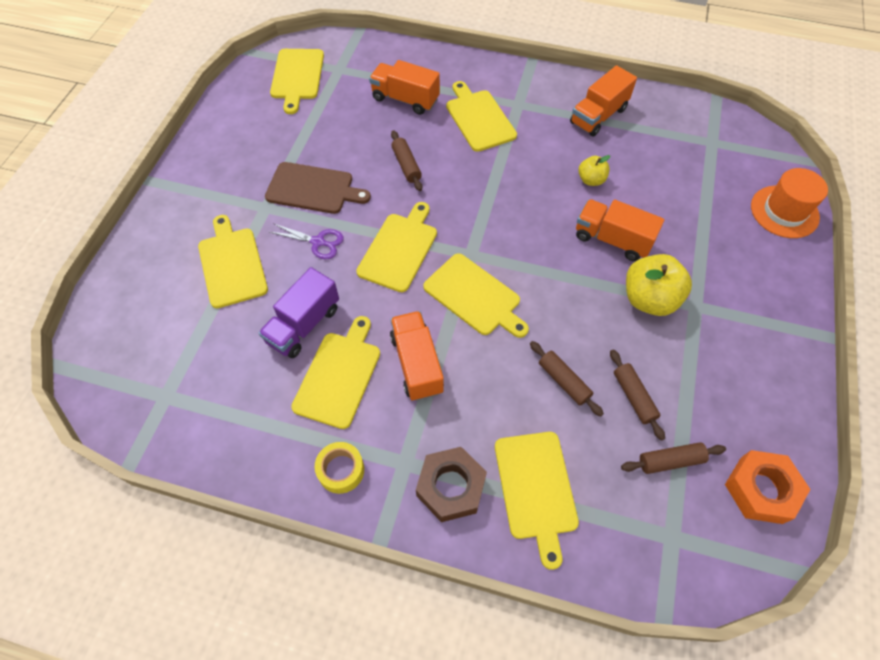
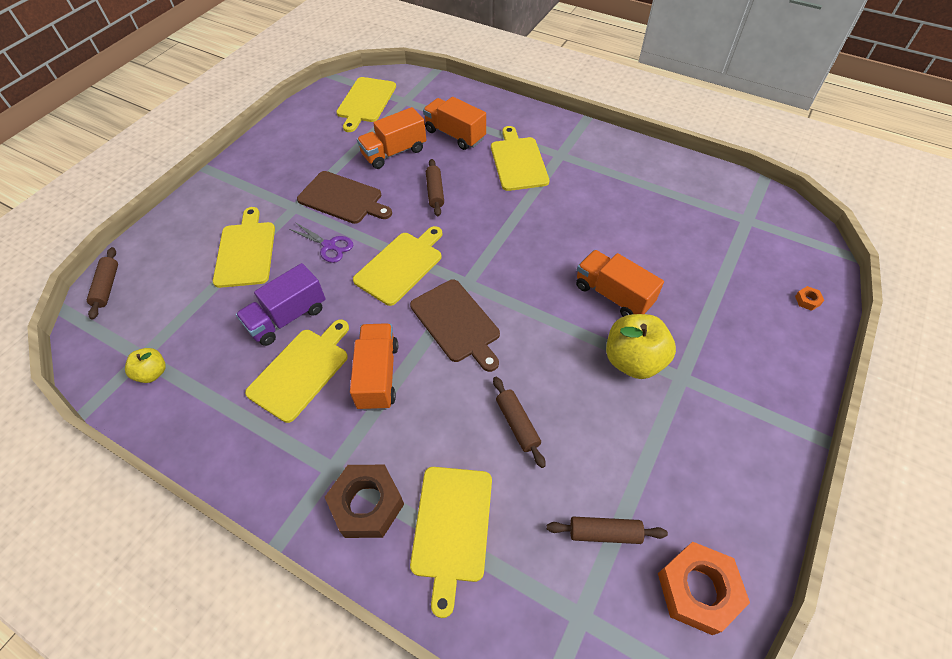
camera: 15 degrees right, 5 degrees down
yellow tape [315,442,364,494] -> none
yellow cutting board [423,253,529,338] -> brown cutting board [410,279,500,372]
orange truck [570,65,637,136] -> orange truck moved to [357,107,426,169]
yellow apple [578,155,610,186] -> yellow apple moved to [125,348,166,383]
brown rolling pin [610,349,665,441] -> brown rolling pin moved to [87,247,118,320]
orange hat [751,168,828,238] -> orange nut [795,286,824,311]

